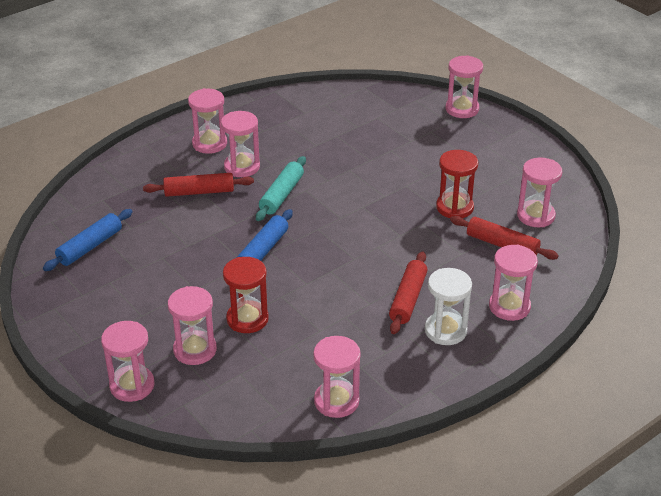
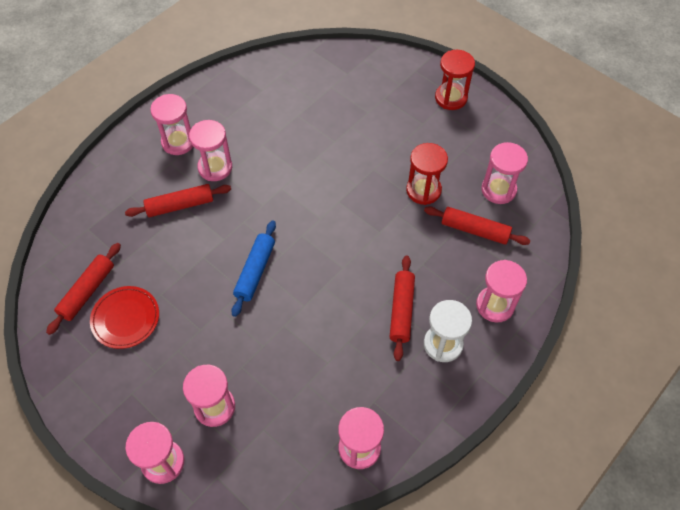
camera: 10 degrees left, 20 degrees up
blue rolling pin [43,209,133,271] -> red rolling pin [46,243,121,335]
red hourglass [223,257,269,333] -> red hourglass moved to [435,50,475,110]
turquoise rolling pin [256,156,306,221] -> none
pink hourglass [446,55,483,118] -> none
none -> red plate [90,286,159,349]

